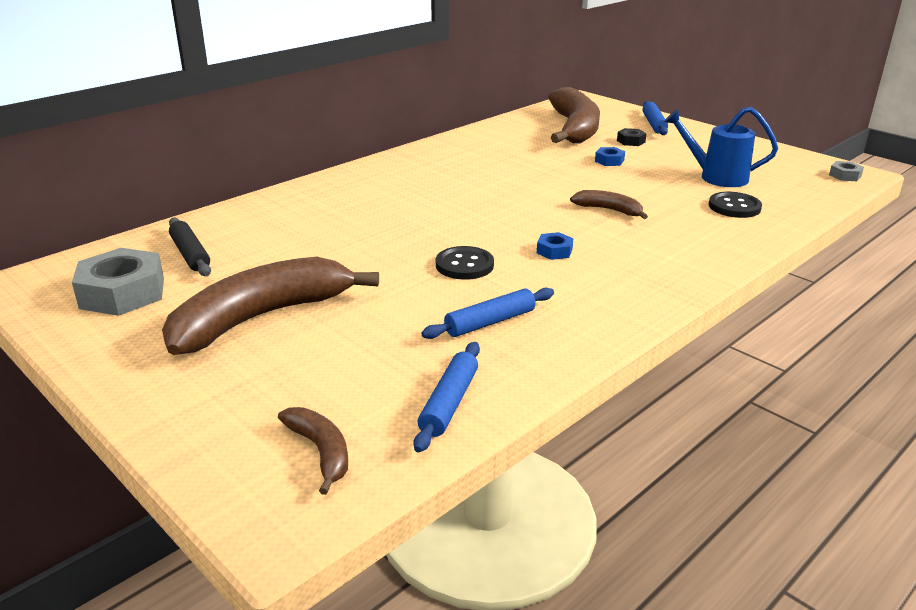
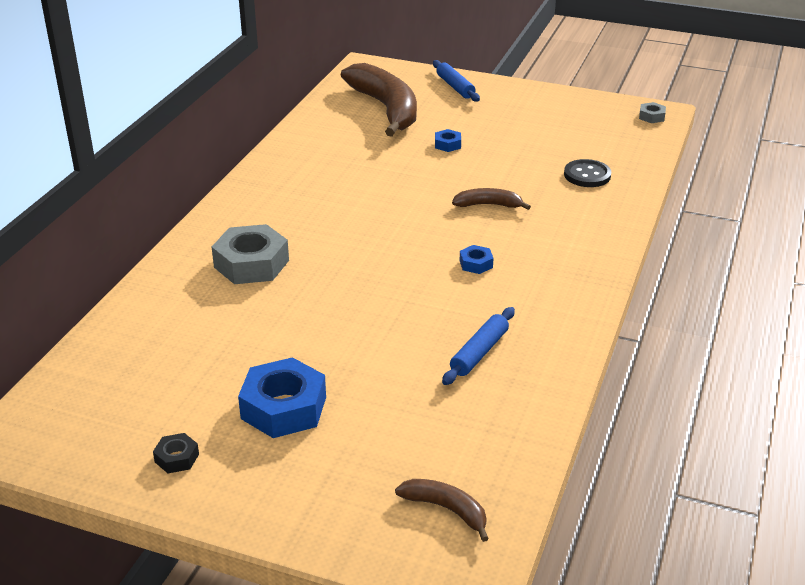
camera: 25 degrees left, 5 degrees up
grey nut [72,248,164,316] -> grey nut moved to [212,224,289,284]
brown banana [162,257,379,355] -> blue nut [238,357,326,438]
black rolling pin [169,217,211,276] -> none
blue rolling pin [413,342,480,452] -> none
black button [436,246,494,280] -> none
black nut [617,128,647,146] -> black nut moved to [153,433,199,473]
blue watering can [664,107,778,187] -> none

